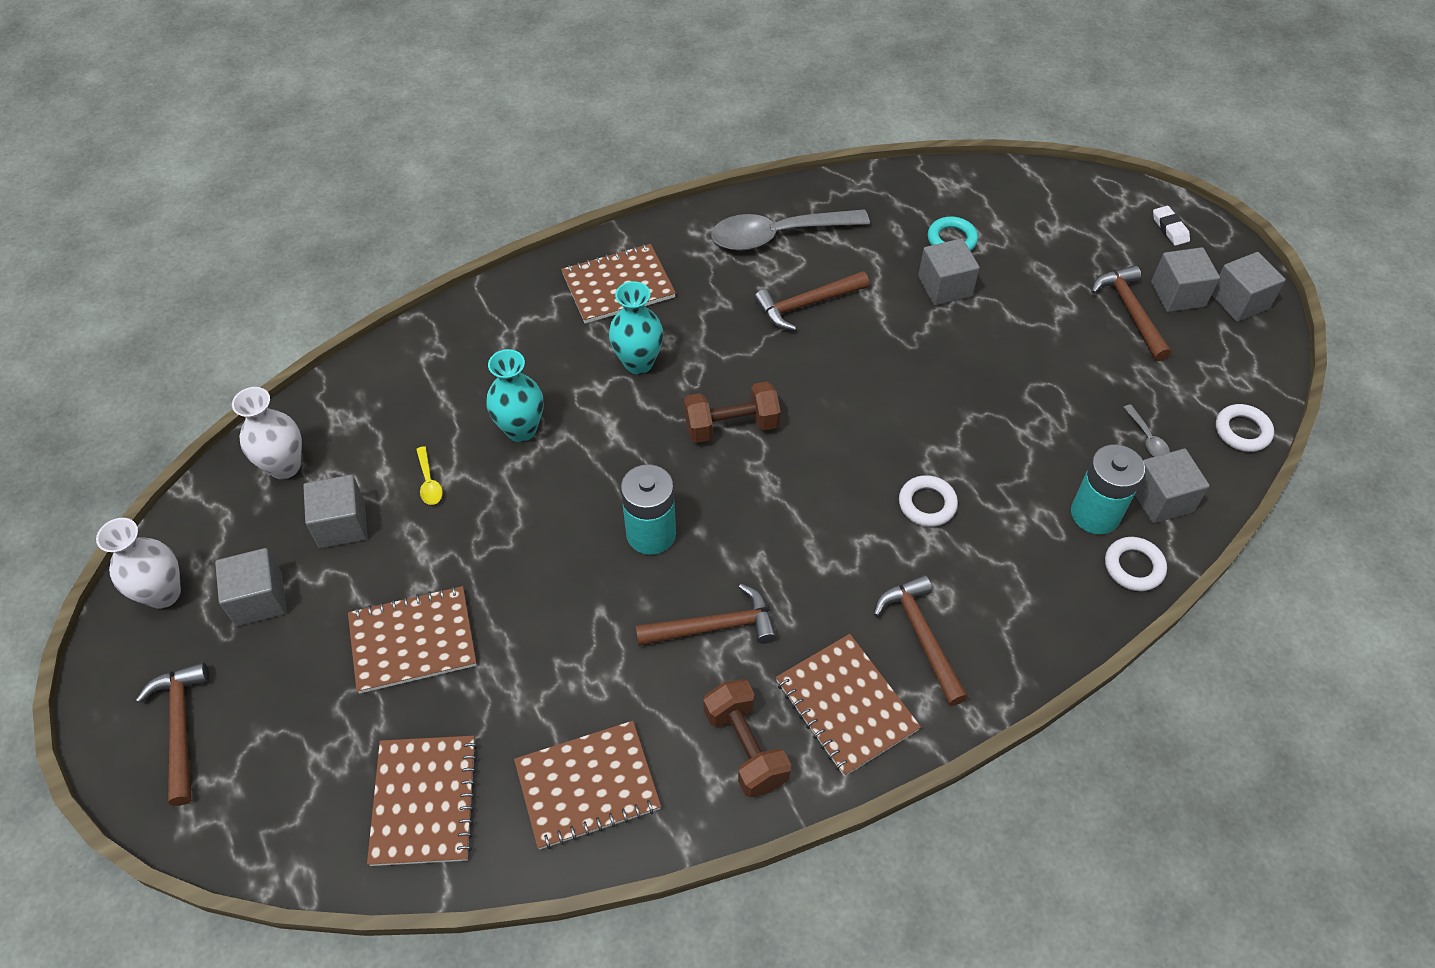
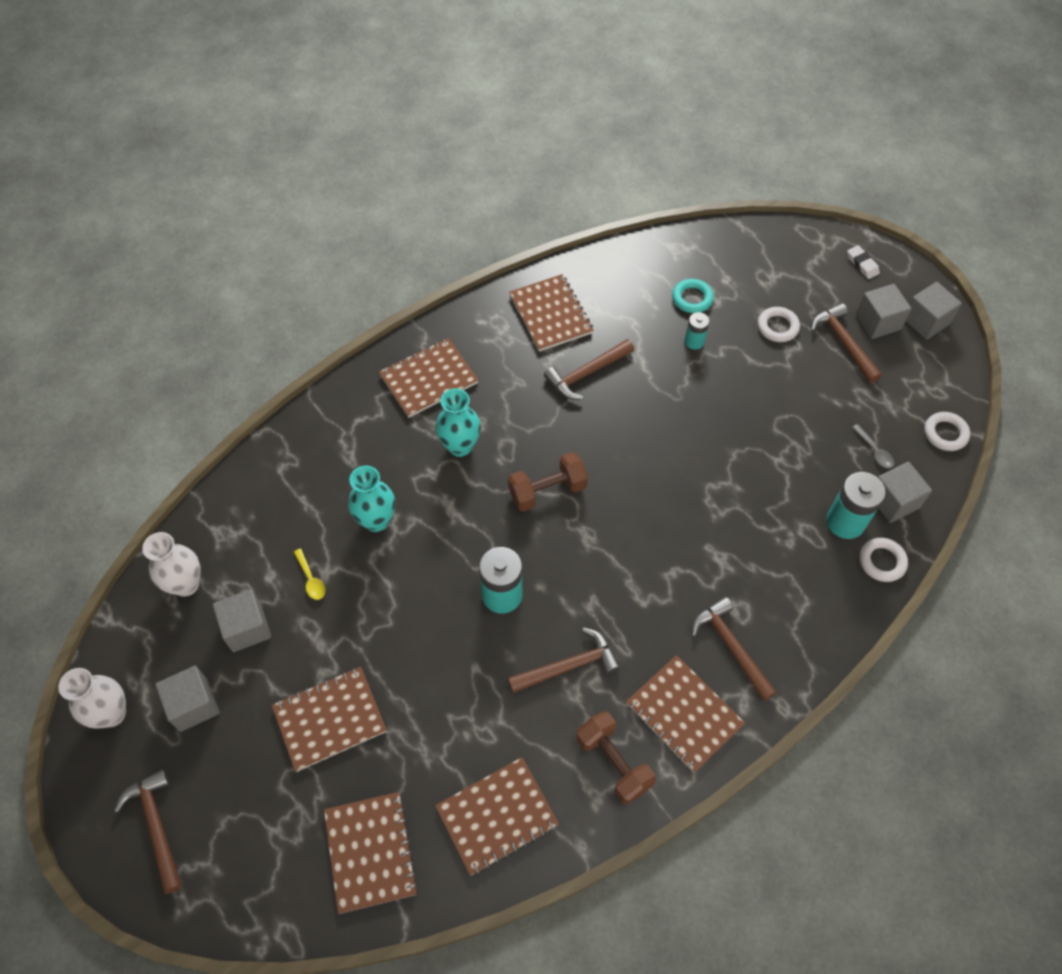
camera: 10 degrees left, 5 degrees up
grey spoon [711,209,870,251] -> brown notebook [509,274,594,351]
white ring [899,475,958,527] -> white ring moved to [758,307,800,342]
grey cube [918,238,980,305] -> turquoise battery [685,312,709,349]

